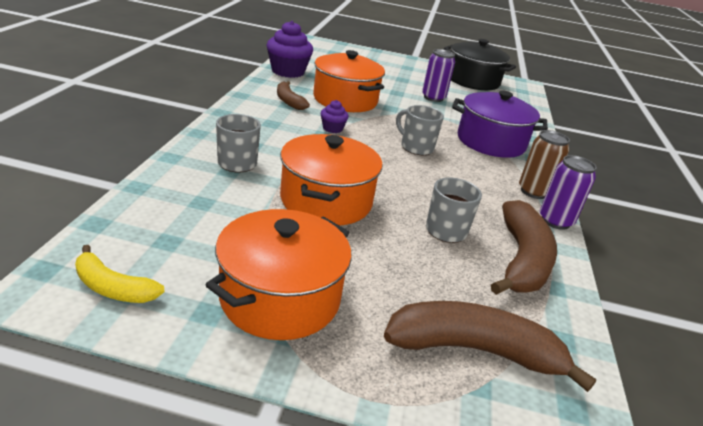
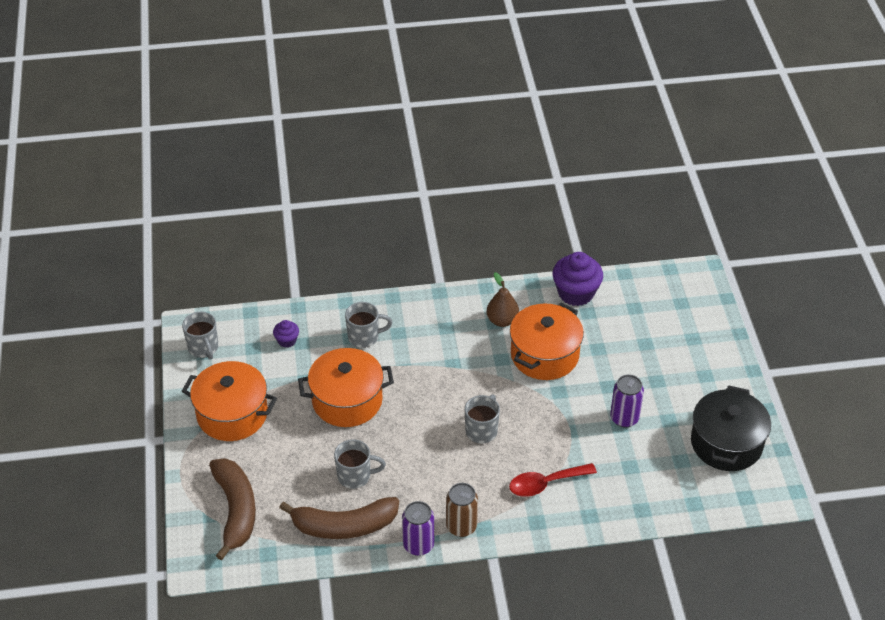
camera: 75 degrees right, 15 degrees up
yellow banana [75,245,165,303] -> grey mug [182,312,218,359]
brown banana [277,81,310,110] -> brown pear [486,272,519,327]
purple cupcake [321,100,349,133] -> purple cupcake moved to [273,320,299,347]
purple pot [452,91,548,158] -> red spoon [509,463,597,497]

